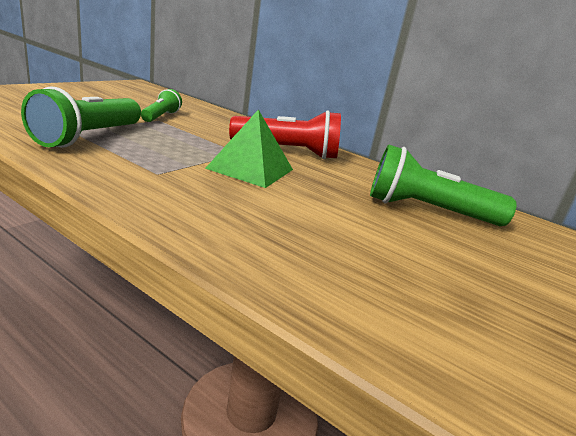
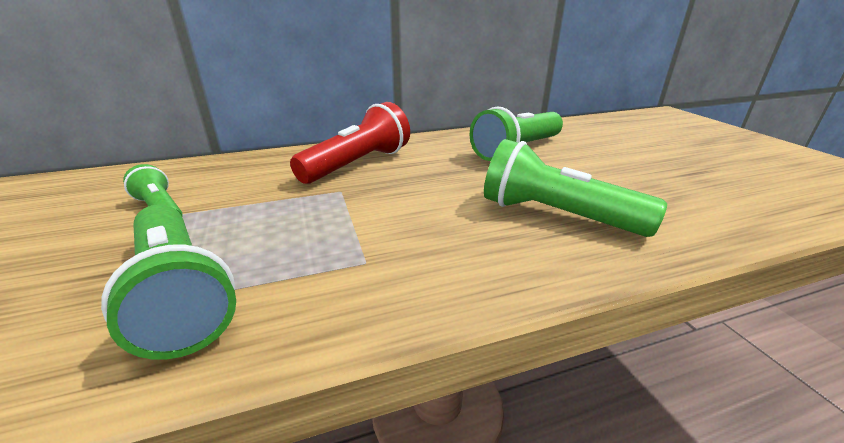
camera: 50 degrees left, 5 degrees up
green pyramid [205,109,293,188] -> none
none -> green flashlight [484,139,667,237]

